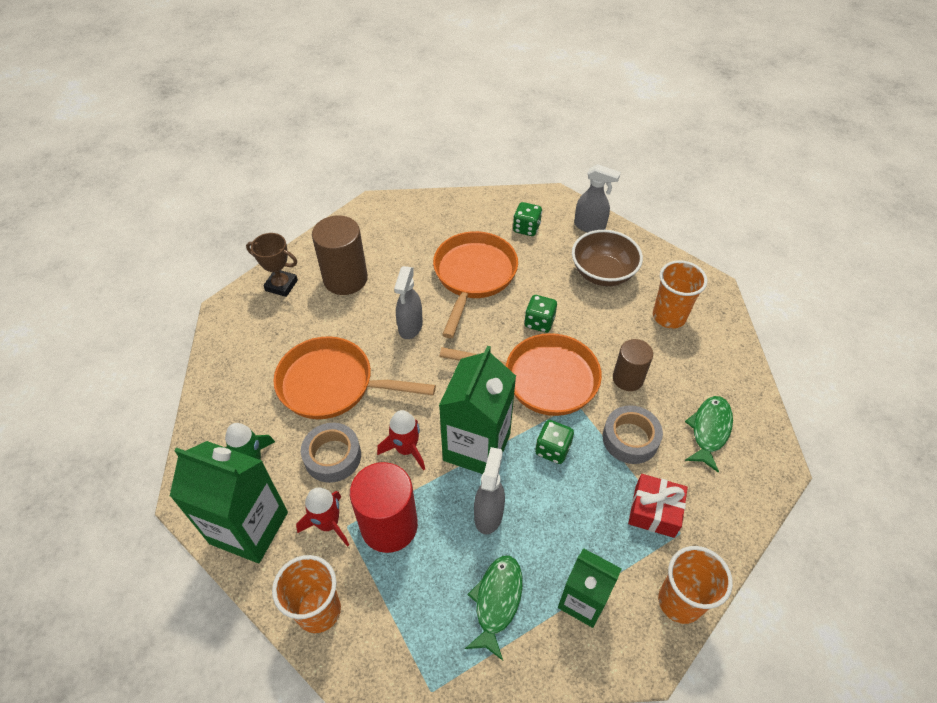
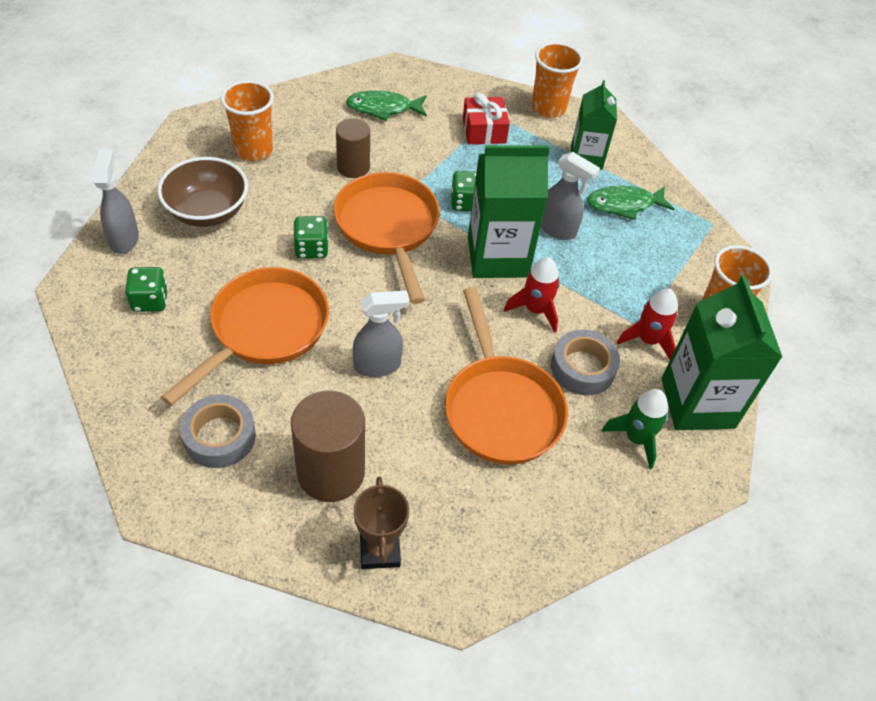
camera: 120 degrees left, 0 degrees up
red cylinder [350,462,418,553] -> none
orange pan [433,231,518,338] -> orange pan turned 135 degrees clockwise [161,267,329,406]
grey spray bottle [474,447,505,534] -> grey spray bottle turned 135 degrees counterclockwise [541,152,600,240]
grey tape [603,405,663,464] -> grey tape moved to [180,395,256,468]

